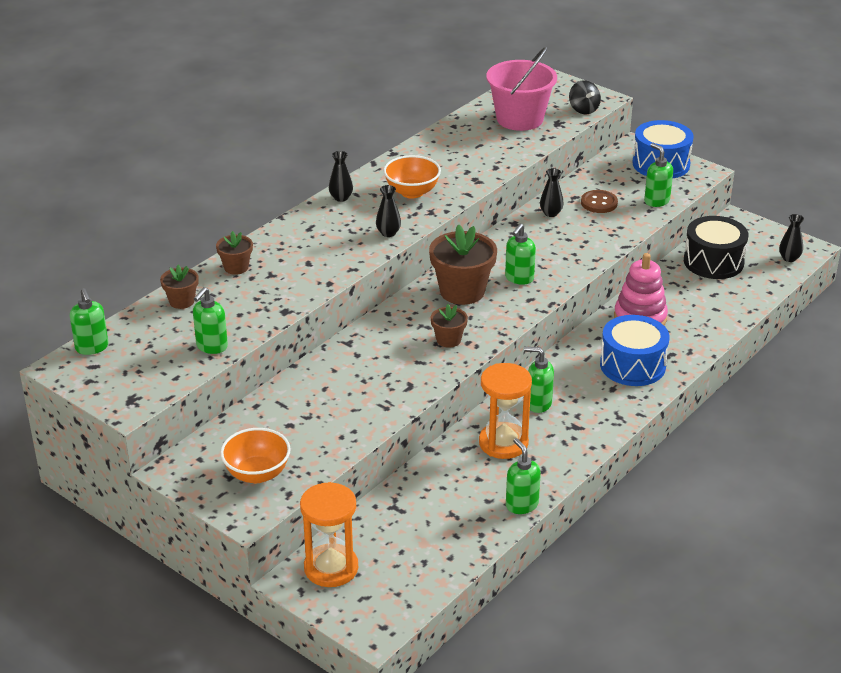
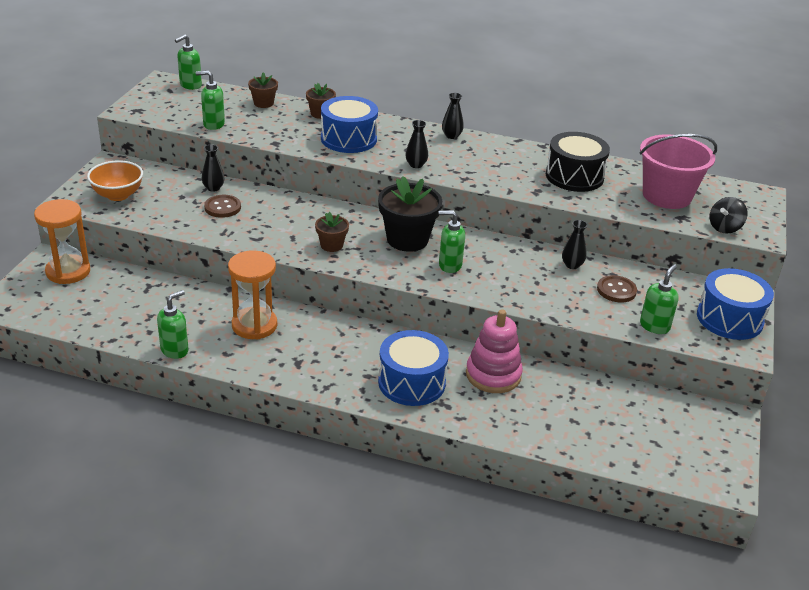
camera: 65 degrees right, 0 degrees up
orange bowl [383,155,441,199] -> none
brown flower pot [429,224,497,305] -> black flower pot [378,176,442,252]
green soap dispenser [524,347,554,413] -> none
black drum [684,216,748,279] -> black drum moved to [546,132,610,192]
black vase [779,214,804,262] -> black vase moved to [202,145,224,192]
none -> brown button [204,195,241,218]
none -> blue drum [321,96,378,153]

